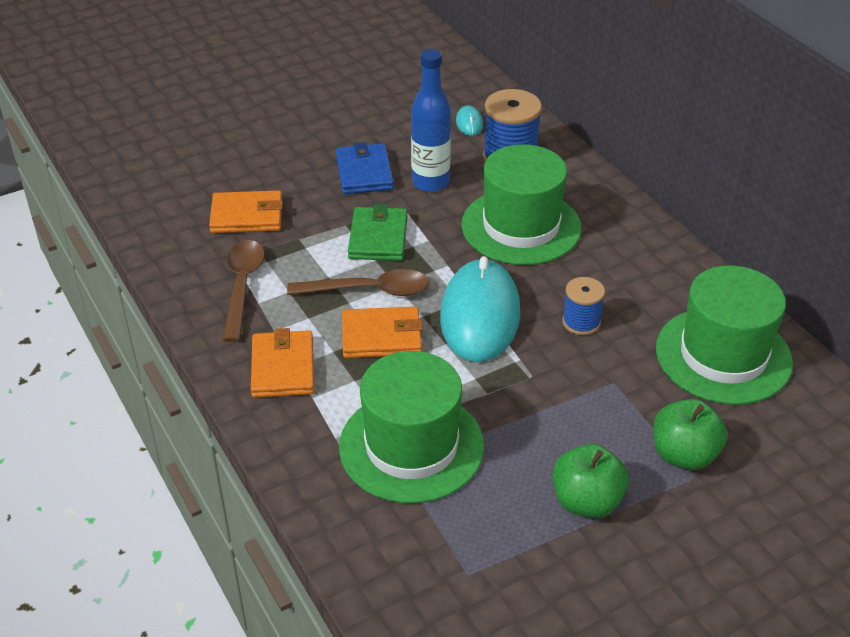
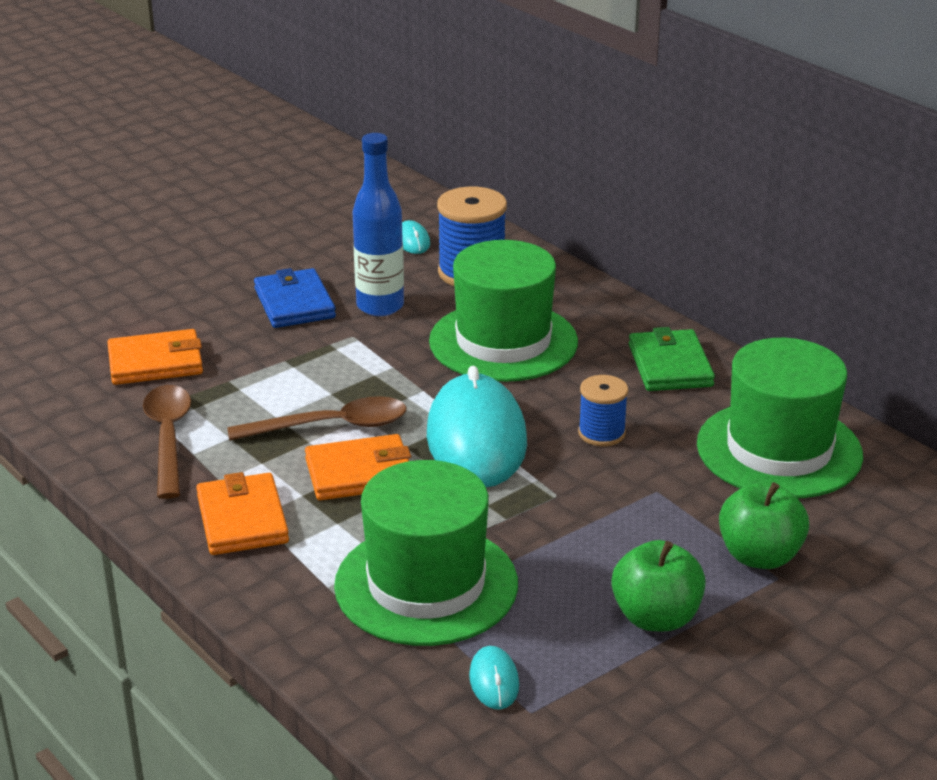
camera: 10 degrees left, 10 degrees down
green wallet [348,204,408,261] -> green wallet moved to [629,327,715,391]
none -> turquoise mouse [469,646,519,709]

